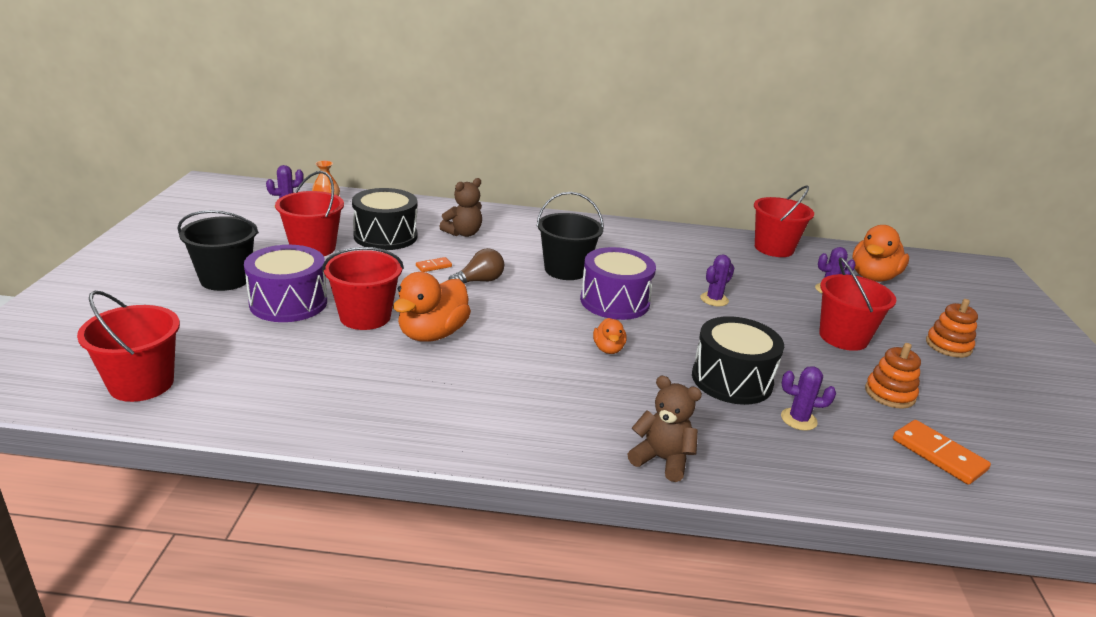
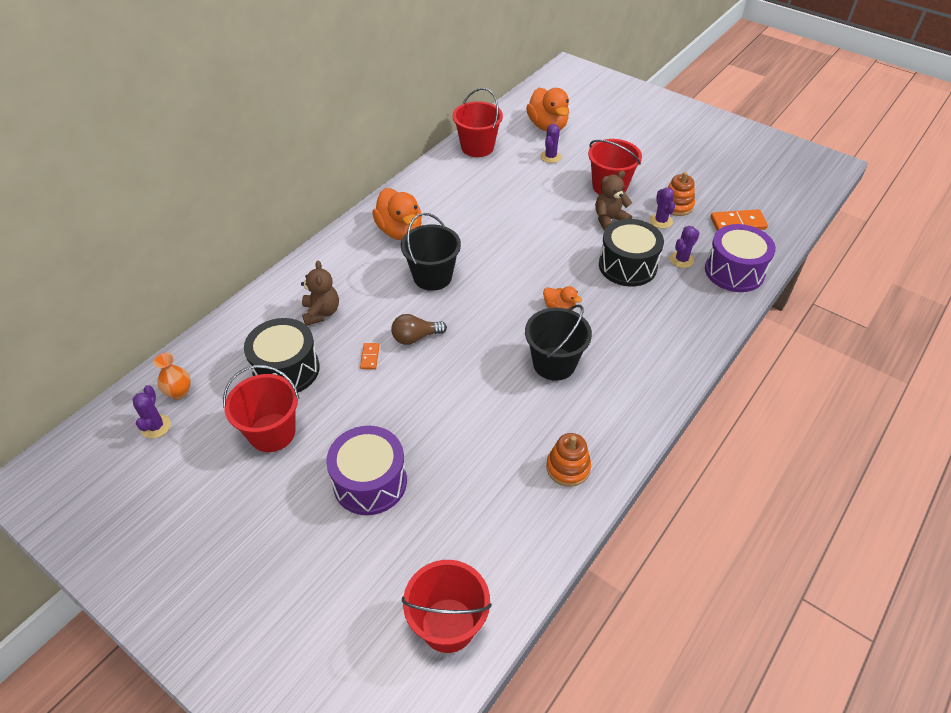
camera: 55 degrees left, 20 degrees up
black bucket [178,210,259,291] -> black bucket moved to [525,305,592,381]
red bucket [322,247,404,330] -> none
orange duck [393,272,471,342] -> orange duck moved to [372,188,422,240]
brown light bulb [448,248,504,283] -> brown light bulb turned 105 degrees counterclockwise [391,314,447,345]
purple drum [580,247,656,320] -> purple drum moved to [705,224,776,292]
brown teddy bear [628,376,702,482] -> brown teddy bear moved to [595,170,632,231]
purple cactus [700,255,734,306] -> purple cactus moved to [650,187,675,228]
orange stacking toy [926,299,978,358] -> orange stacking toy moved to [546,433,591,487]

